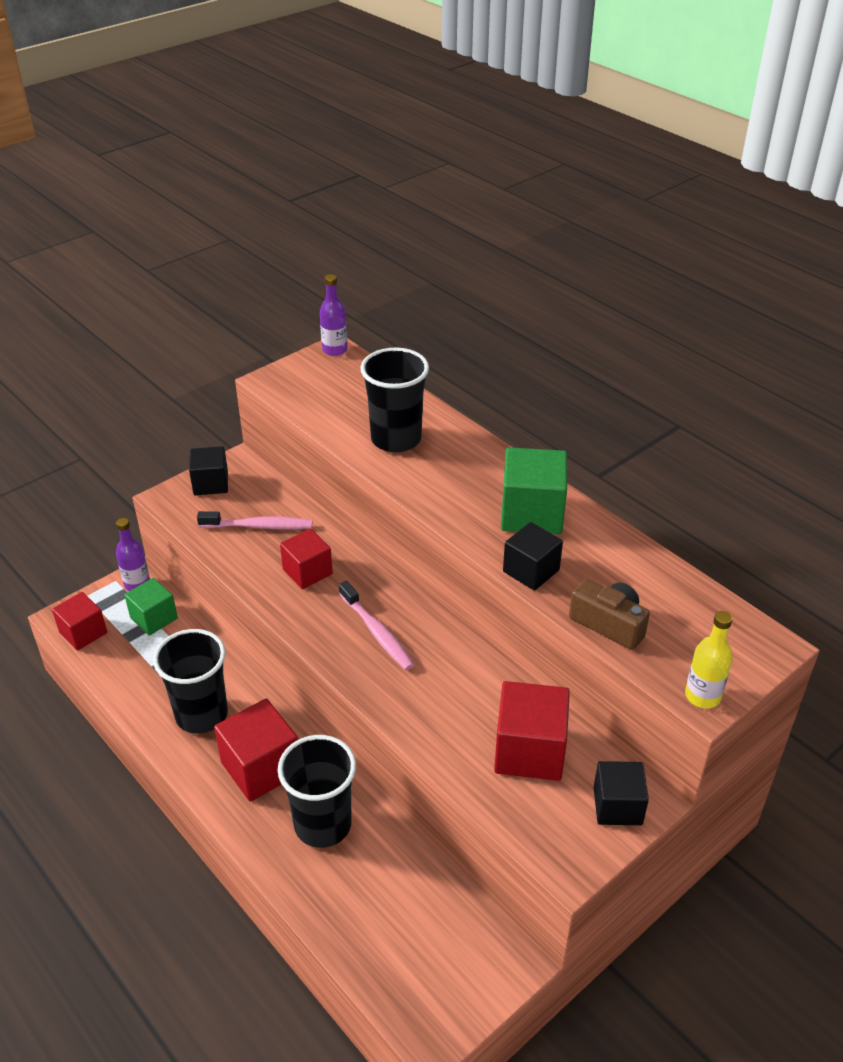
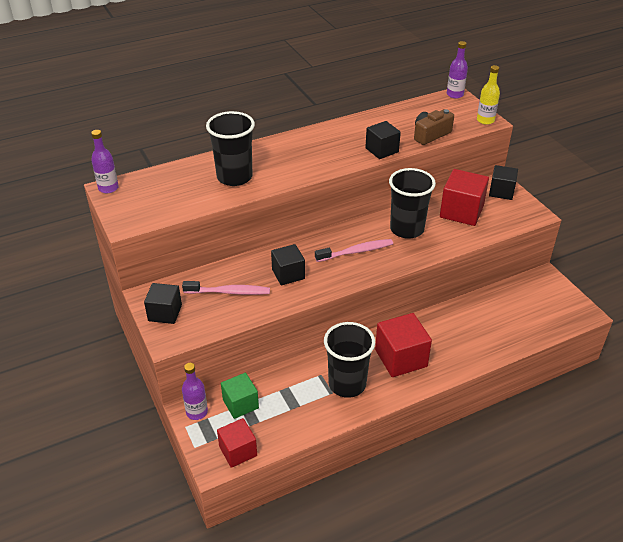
camera: 75 degrees left, 0 degrees up
pink toothbrush [197,511,312,530] -> pink toothbrush turned 75 degrees clockwise [182,281,270,295]
black cup [278,735,356,848] -> black cup moved to [389,168,436,239]
red cube [280,529,333,589] -> black cube [271,244,305,285]
green cube [501,447,567,534] -> none
none -> purple bottle [447,41,468,99]

